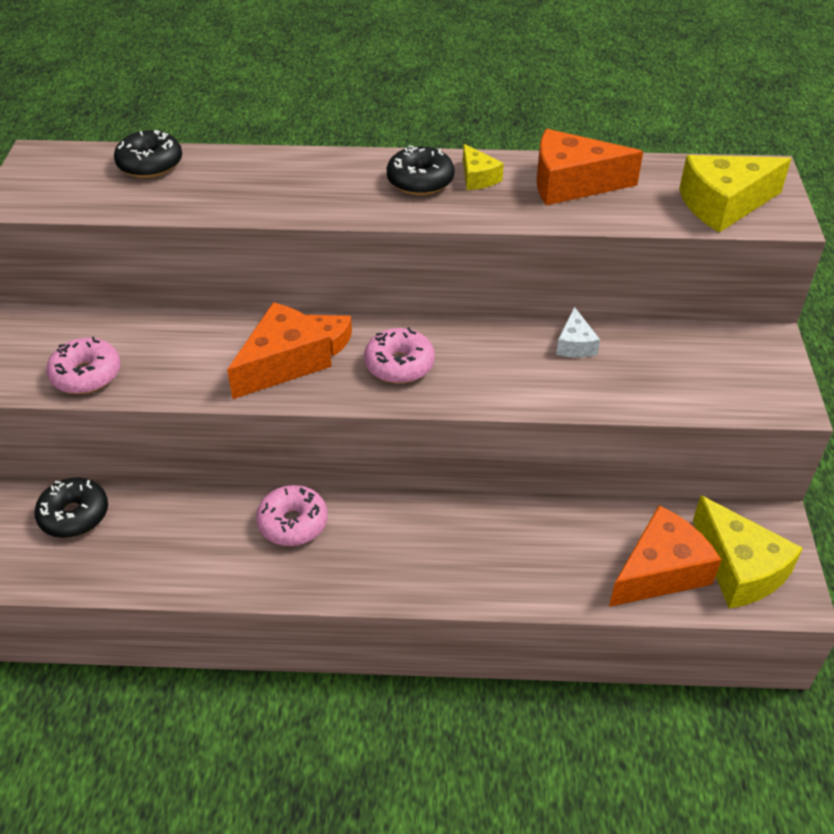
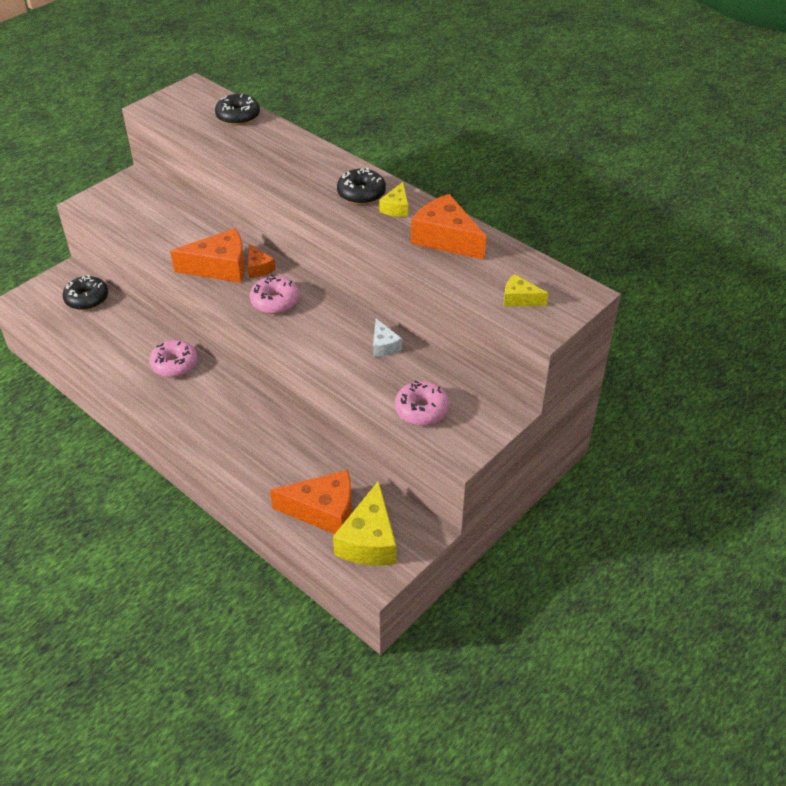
camera: 40 degrees right, 0 degrees up
pink donut [46,336,121,394] -> pink donut moved to [395,380,449,426]
white cheese [556,307,600,357] -> white cheese turned 60 degrees counterclockwise [373,319,402,357]
yellow cheese [679,155,791,233] -> yellow cheese [504,274,549,306], size x0.53

